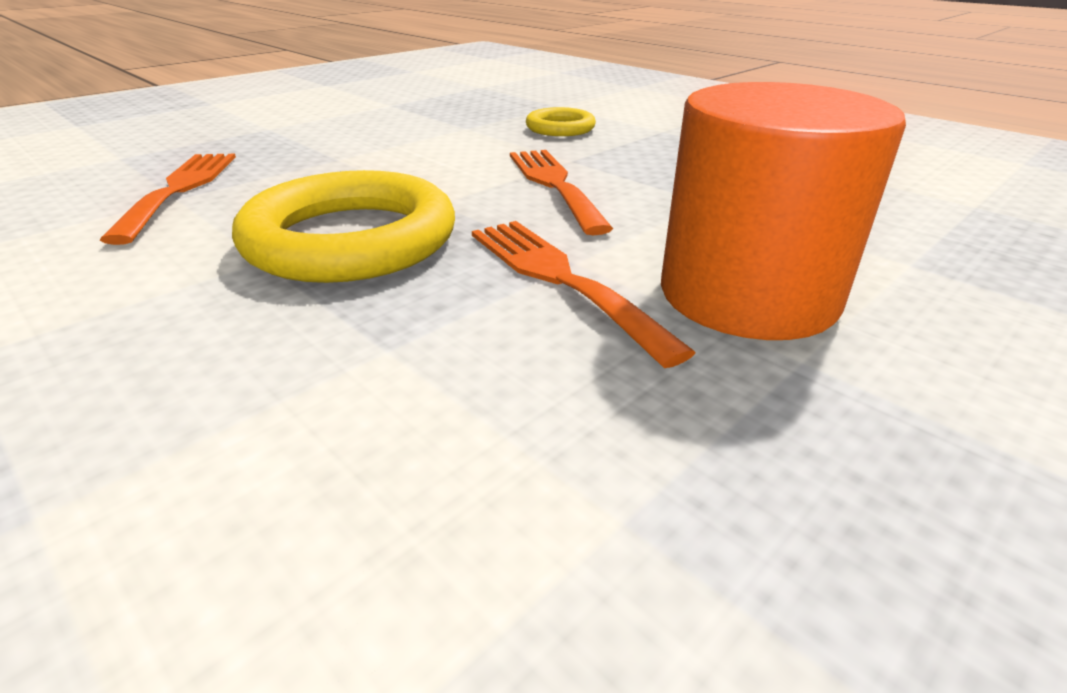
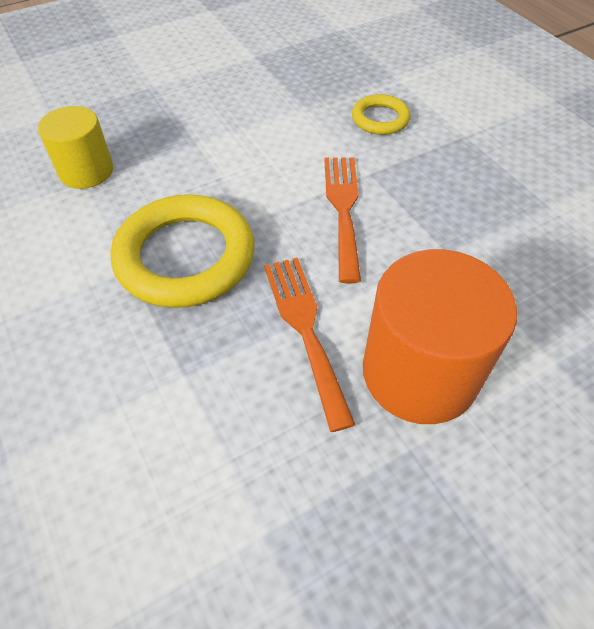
camera: 15 degrees right, 20 degrees up
orange fork [100,154,236,245] -> yellow cylinder [38,106,113,189]

